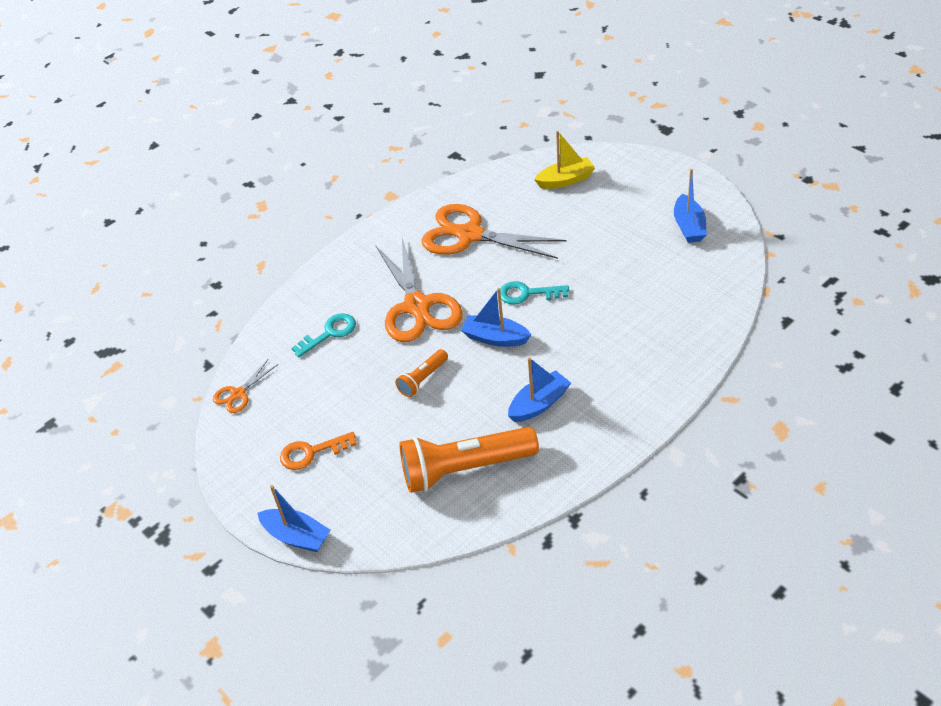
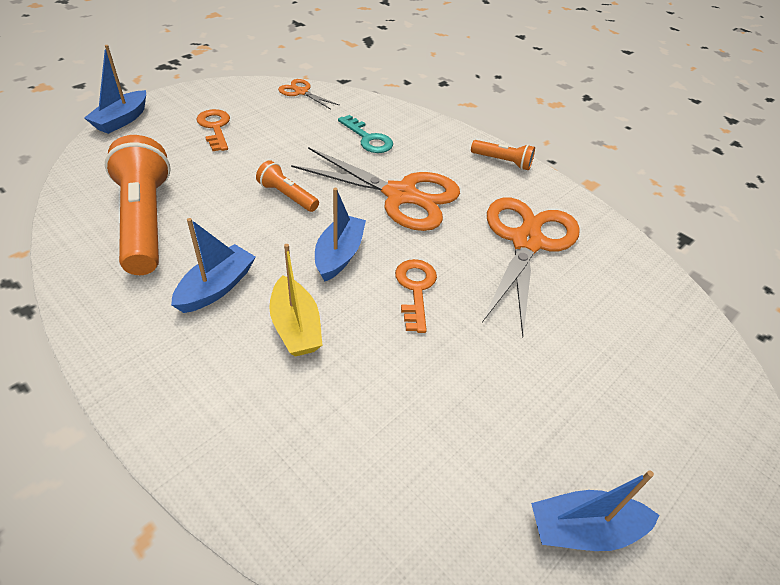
camera: 80 degrees right, 0 degrees up
orange scissors [376,238,463,342] -> orange scissors turned 135 degrees counterclockwise [291,147,460,231]
turquoise key [500,281,569,305] -> orange key [395,259,437,333]
blue boat [508,357,571,422] -> blue boat turned 105 degrees counterclockwise [171,218,255,313]
yellow boat [534,131,595,189] -> yellow boat moved to [269,244,322,357]
none -> orange flashlight [471,140,535,170]

